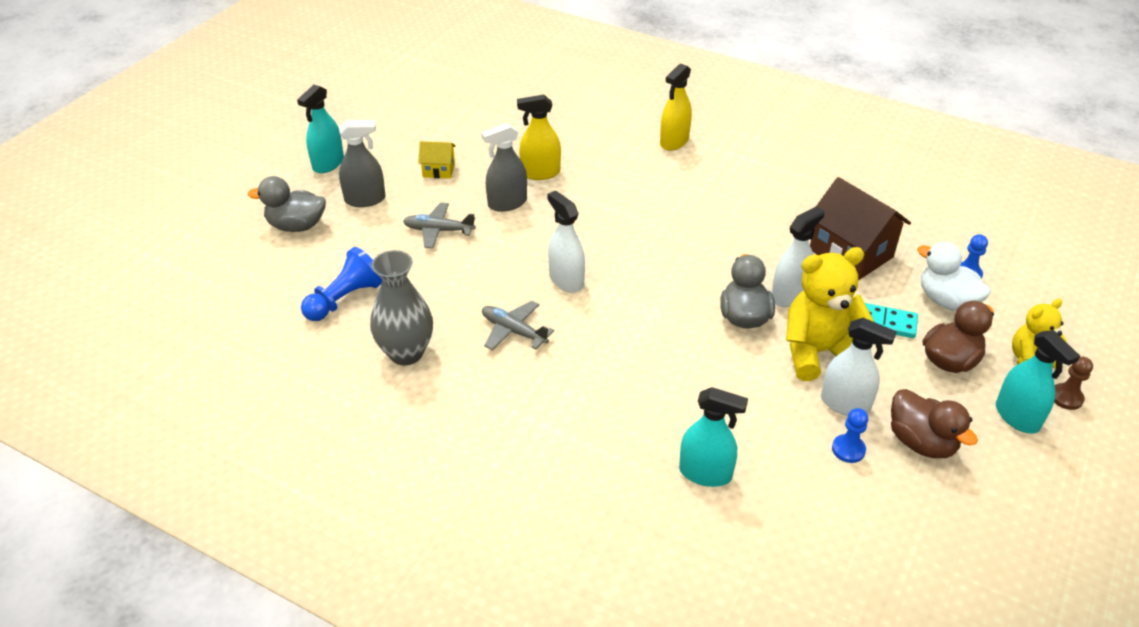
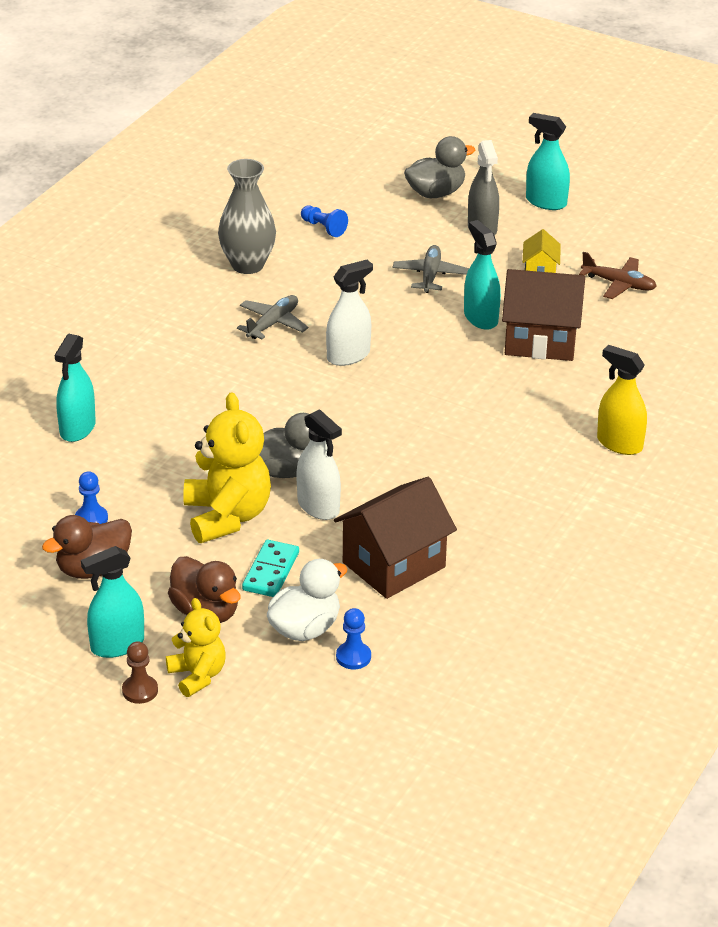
camera: 90 degrees right, 5 degrees down
grey duck [248,176,326,232] -> grey duck turned 60 degrees clockwise [404,136,475,198]
blue pawn [301,247,382,321] -> blue pawn [301,206,348,237], size x0.62
grey spray bottle [481,123,527,212] -> turquoise spray bottle [464,220,501,330]
yellow spray bottle [517,94,561,180] -> brown house [502,269,585,361]
white spray bottle [821,318,897,416] -> none
none -> brown plane [579,252,657,299]

